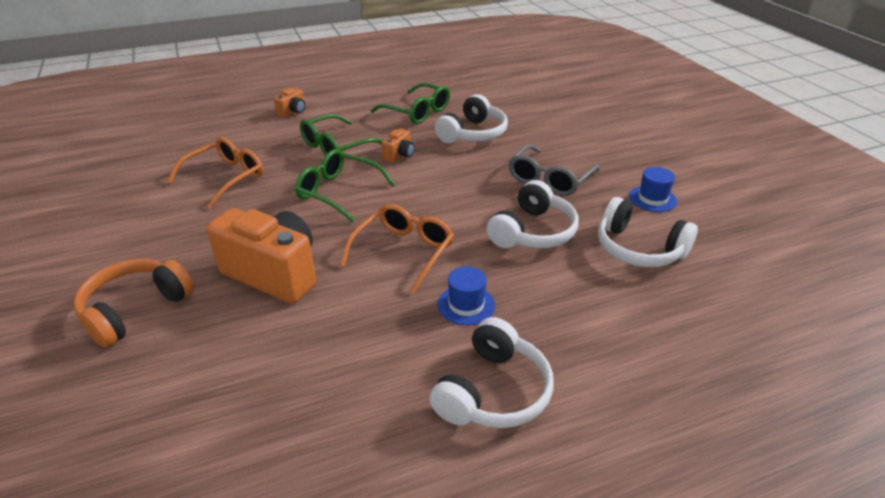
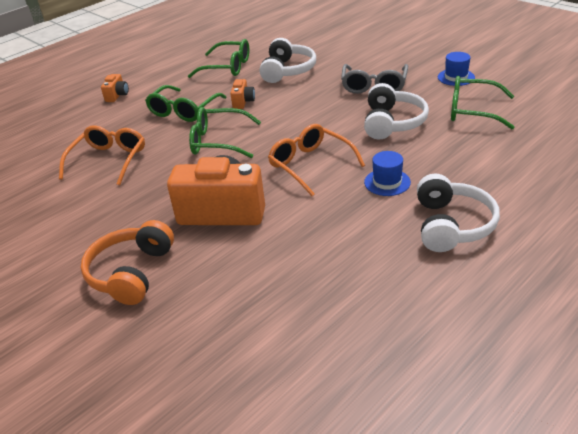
camera: 20 degrees left, 0 degrees up
orange glasses [340,204,454,294] -> orange glasses turned 45 degrees counterclockwise [268,124,365,196]
white headphones [598,197,698,267] -> green glasses [451,76,515,129]

